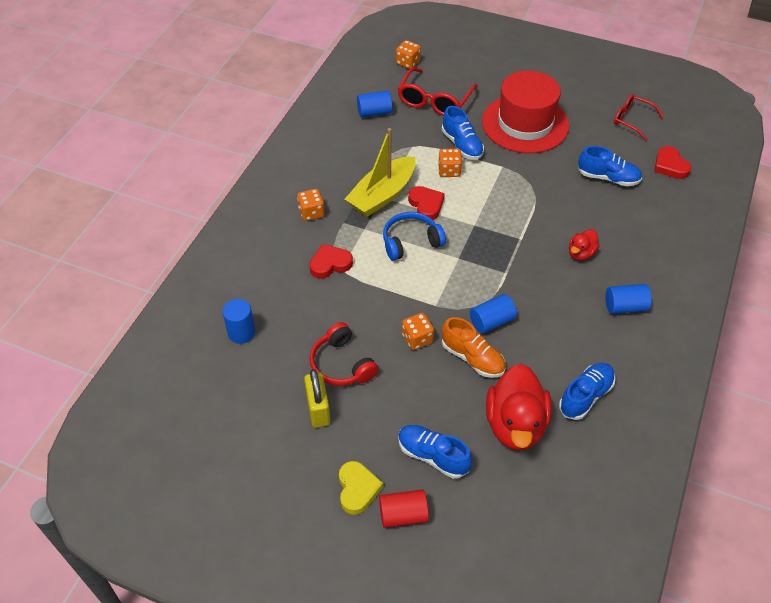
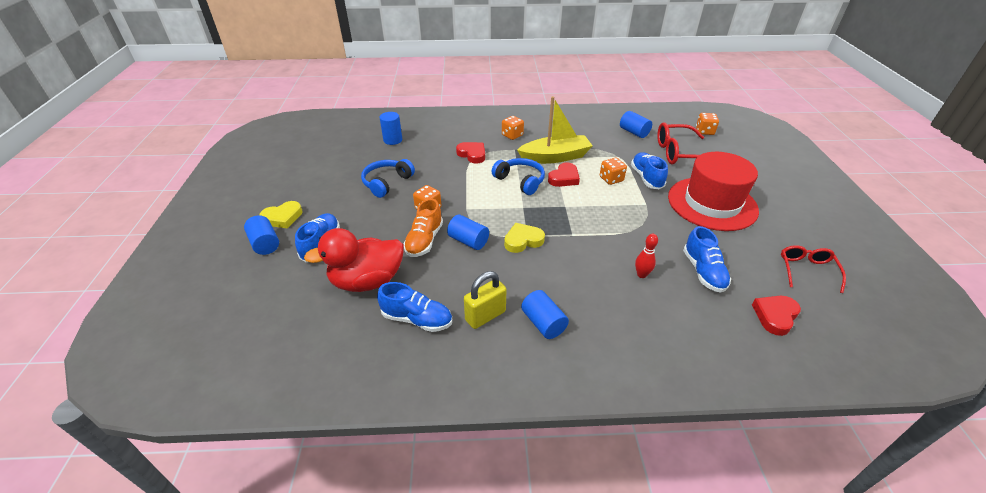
camera: 65 degrees right, 10 degrees down
yellow padlock [304,369,330,428] -> yellow padlock moved to [464,271,507,329]
red headphones [310,322,379,386] -> blue headphones [361,159,415,198]
yellow boat [345,128,416,217] -> yellow boat turned 150 degrees clockwise [517,96,593,164]
red cylinder [379,489,429,528] -> blue cylinder [244,215,279,255]
blue shoe [442,106,484,160] -> blue shoe turned 135 degrees clockwise [631,152,668,190]
red duck [569,229,600,260] -> none
none -> yellow heart [504,223,545,253]
none -> red bowling pin [635,234,658,278]

